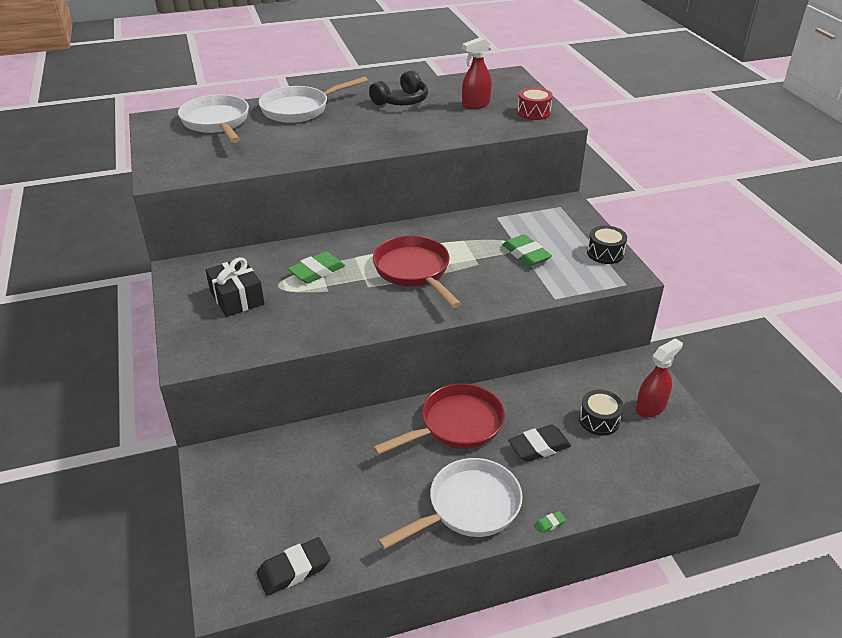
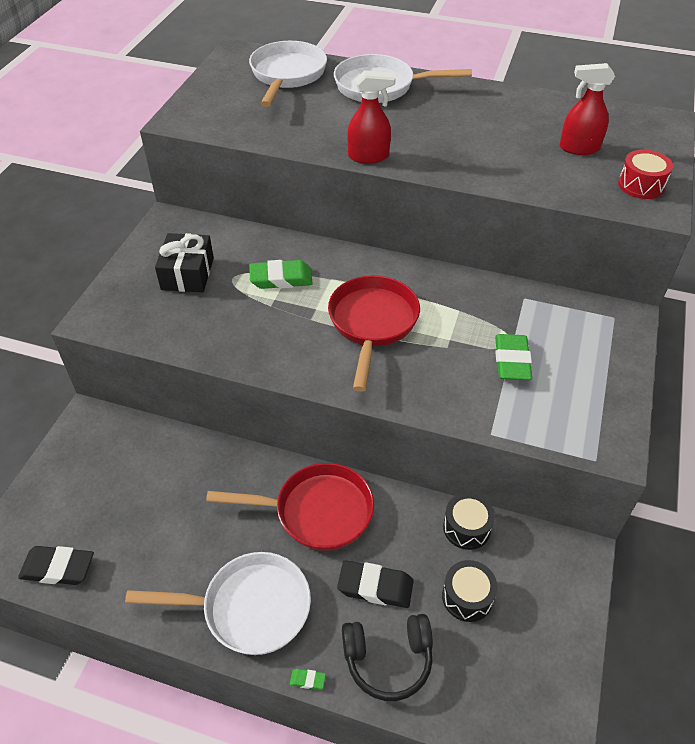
camera: 35 degrees right, 10 degrees up
black headphones [369,70,428,106] -> black headphones moved to [342,614,433,701]
black drum [587,226,627,264] -> black drum moved to [443,493,495,550]
red spray bottle [635,338,683,417] -> red spray bottle moved to [347,70,396,164]

